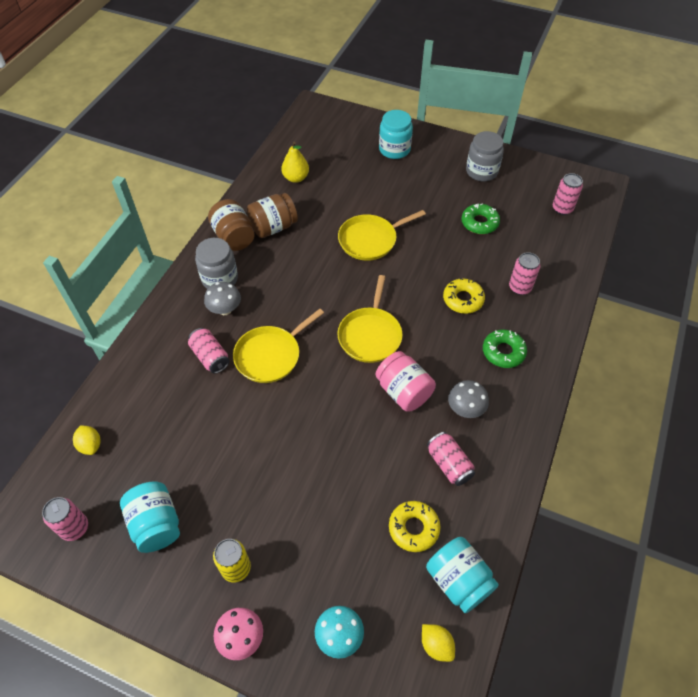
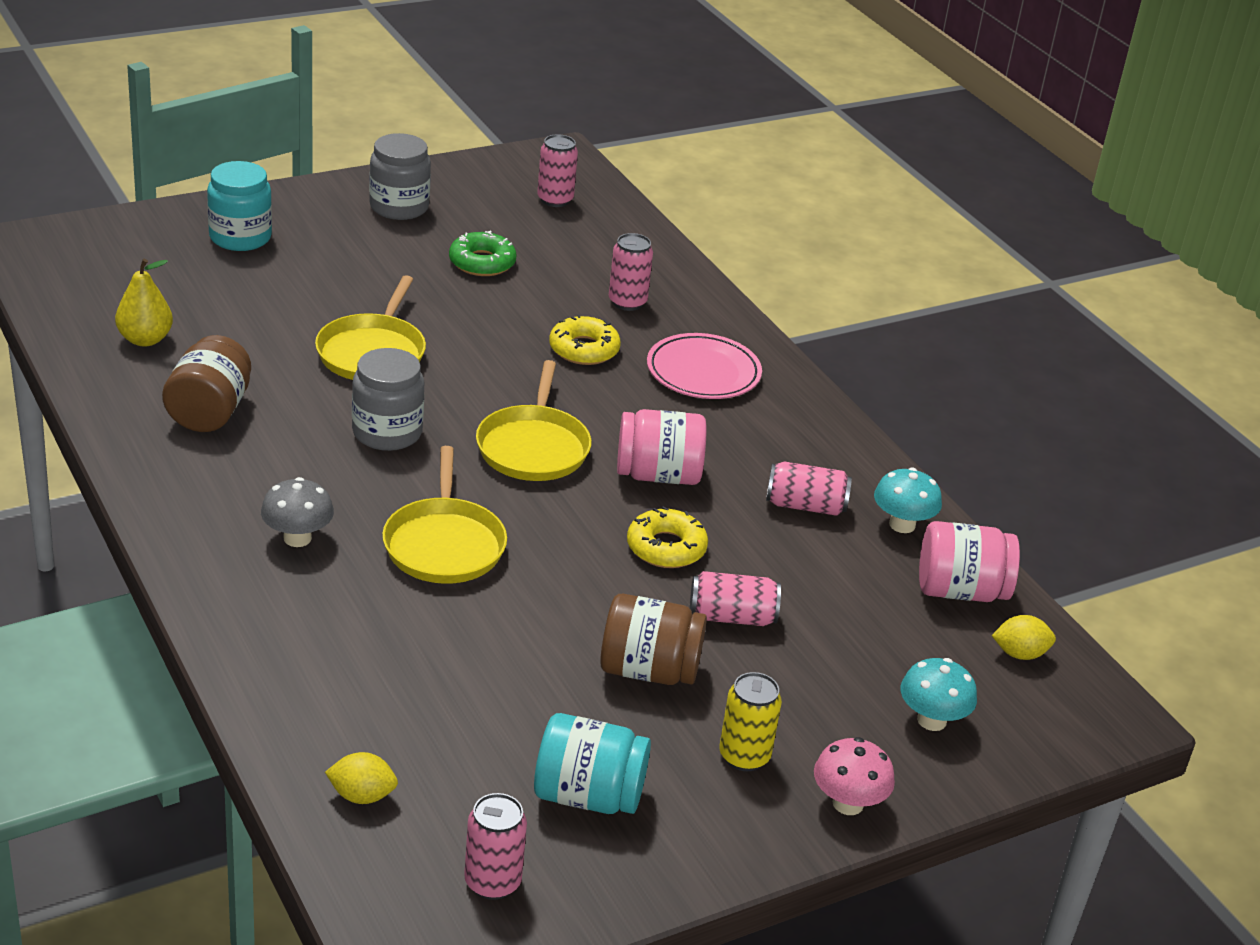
camera: 55 degrees left, 20 degrees down
pink can [188,328,229,374] -> pink can moved to [690,571,781,626]
grey jar [195,238,238,289] -> grey jar moved to [352,348,425,451]
brown jar [208,199,255,251] -> brown jar moved to [600,594,707,685]
yellow pan [337,275,403,363] -> yellow pan turned 45 degrees clockwise [476,360,591,481]
yellow donut [389,501,440,552] -> yellow donut moved to [627,506,708,568]
turquoise jar [426,537,499,613] -> pink jar [919,521,1020,602]
grey mushroom [448,380,489,418] -> none
green donut [483,330,527,368] -> pink plate [647,333,762,399]
none -> turquoise mushroom [874,468,942,533]

